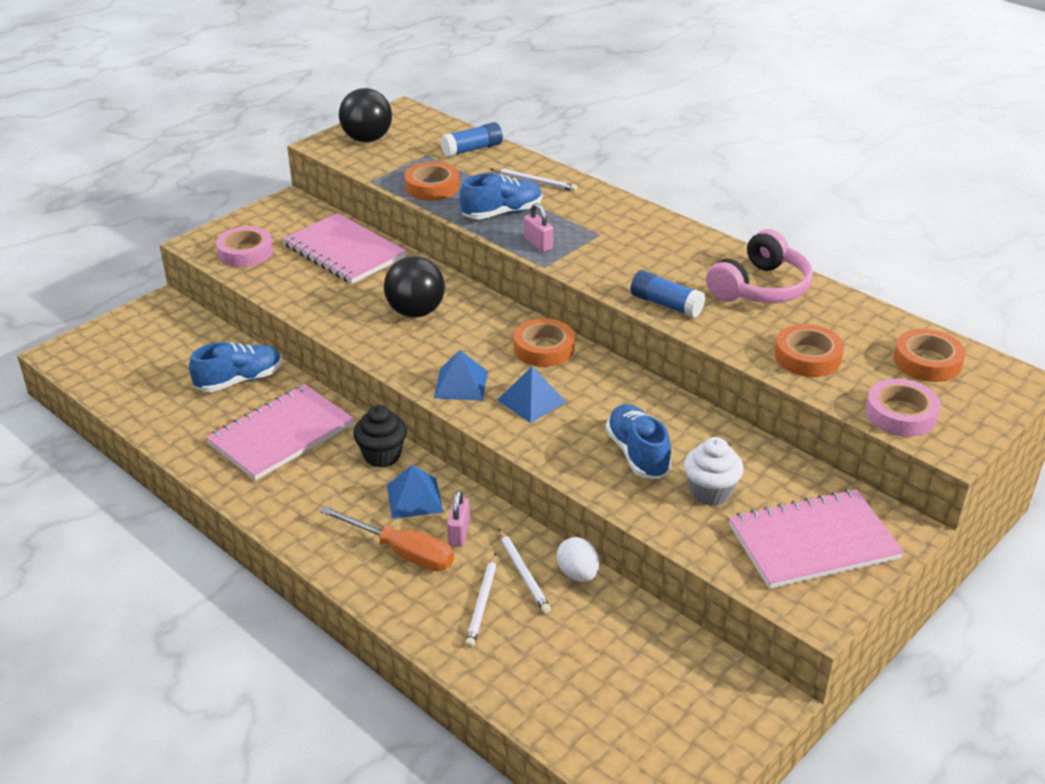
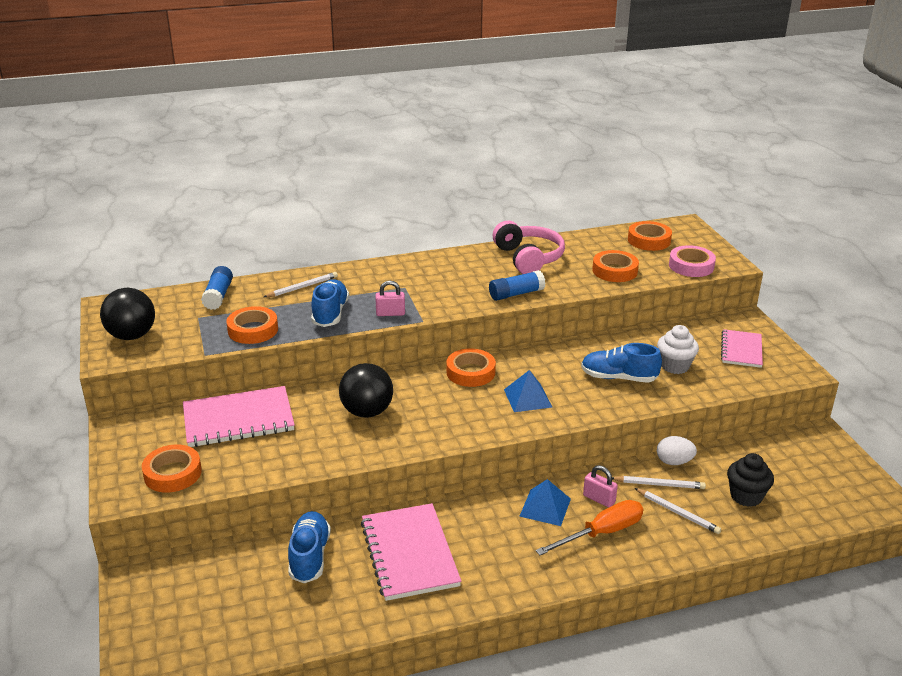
camera: 60 degrees left, 5 degrees down
pink tape [216,226,273,267] -> orange tape [142,445,202,493]
black cupcake [353,405,407,468] -> black cupcake moved to [727,453,774,507]
blue pyramid [434,350,488,401] -> none
pink notebook [729,489,904,589] -> pink notebook [721,329,763,368], size x0.62

